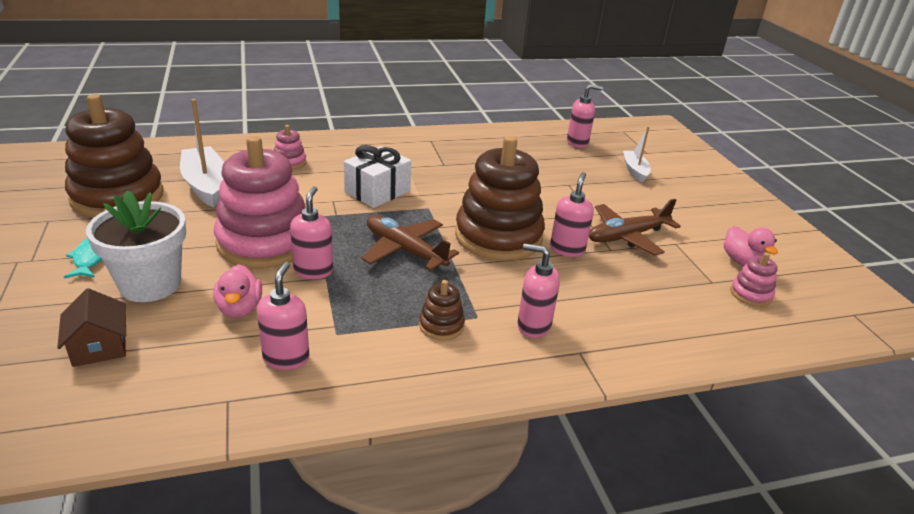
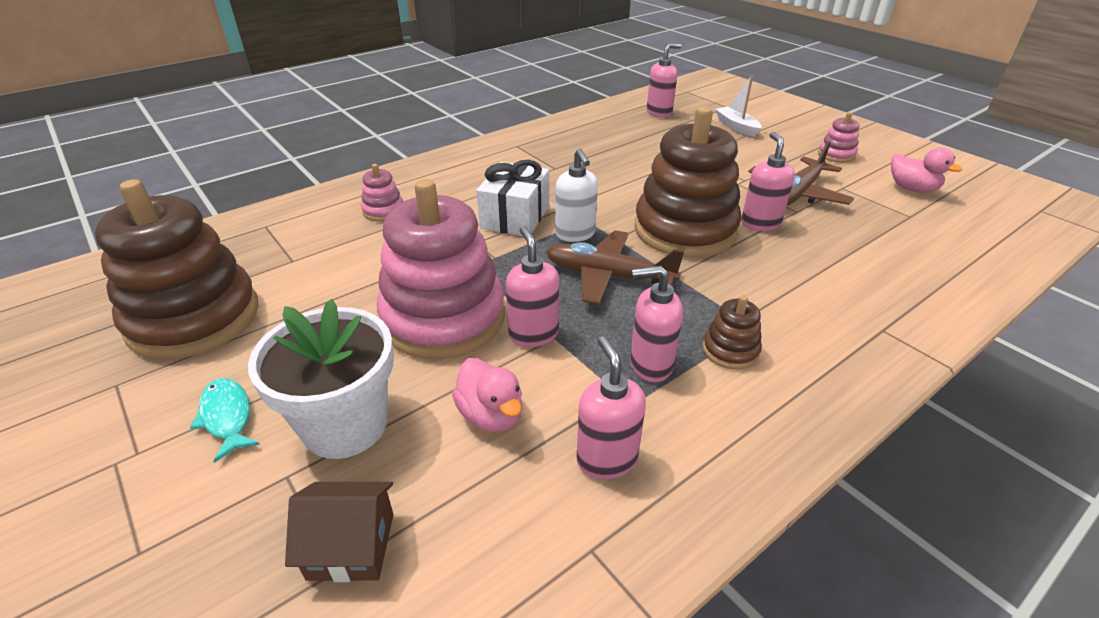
camera: 20 degrees left, 5 degrees up
brown house [57,288,126,367] -> brown house turned 45 degrees counterclockwise [285,482,393,582]
white boat [180,99,224,207] -> none
pink soap dispenser [517,243,560,338] -> pink soap dispenser moved to [630,266,683,382]
pink stacking toy [730,252,778,307] -> pink stacking toy moved to [818,112,859,163]
none -> white soap dispenser [555,149,598,242]

